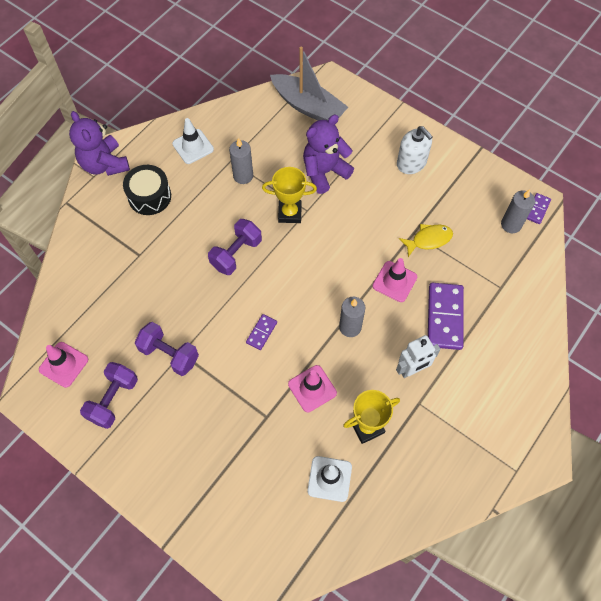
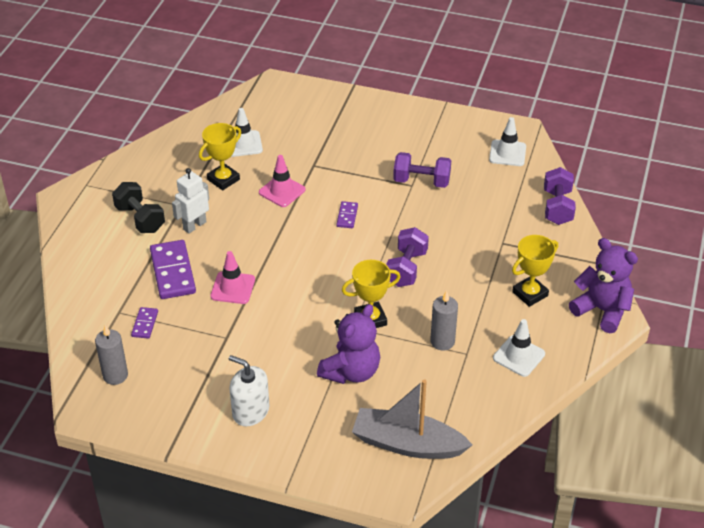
camera: 160 degrees right, 20 degrees down
pink traffic cone [39,342,88,388] -> white traffic cone [489,117,526,166]
purple dumbbell [80,362,138,429] -> purple dumbbell moved to [544,167,576,225]
black drum [123,165,171,215] -> yellow trophy [512,235,558,307]
grey candle [339,297,365,337] -> none
yellow fish [399,224,453,257] -> none
purple domino [527,193,551,224] -> purple domino moved to [131,307,158,339]
none -> black dumbbell [112,182,165,233]

